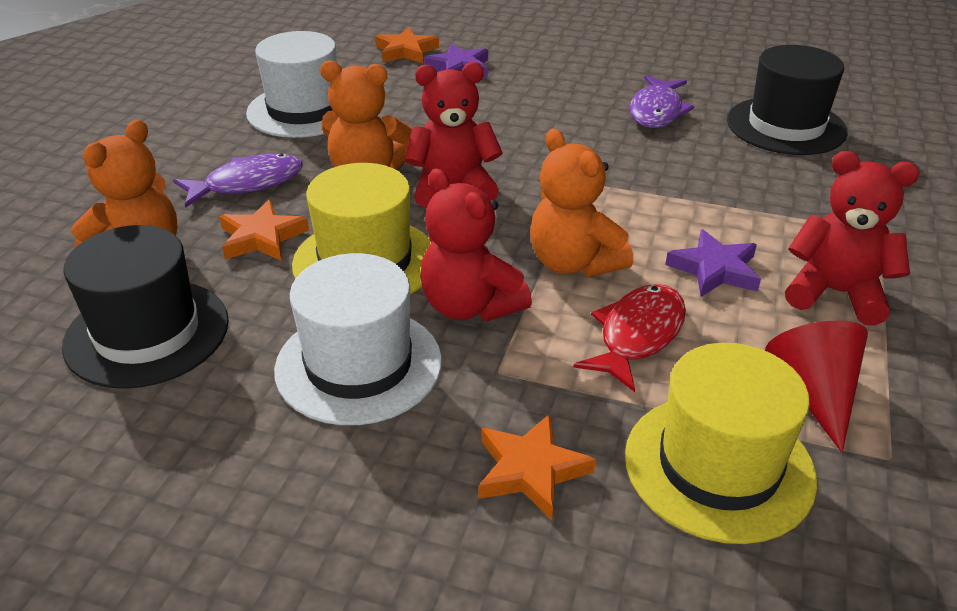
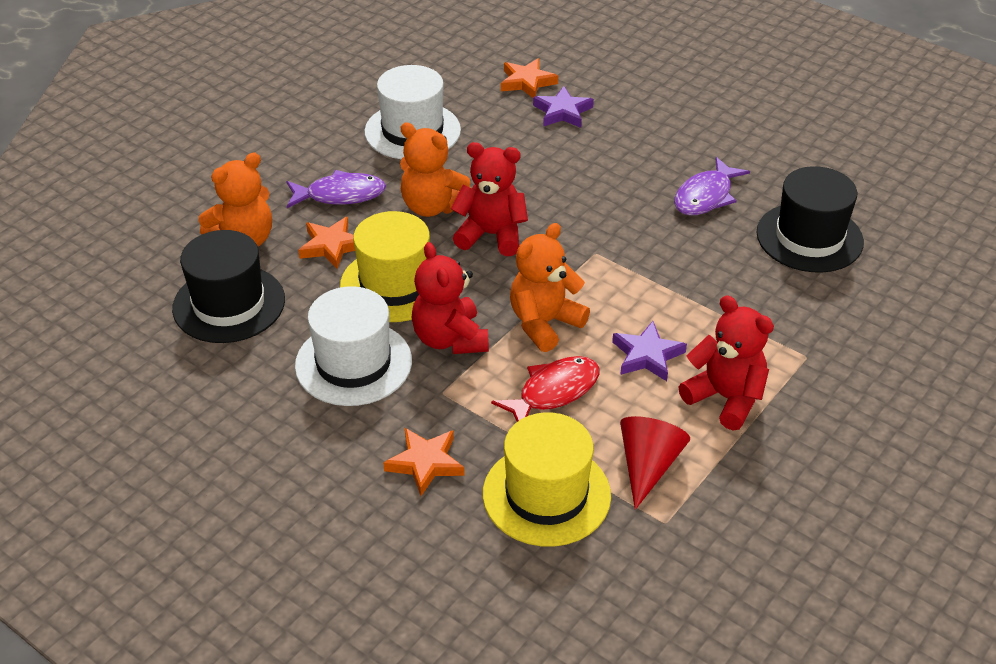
camera: 20 degrees right, 5 degrees up
orange teddy bear [530,129,633,277] -> orange teddy bear turned 60 degrees clockwise [510,223,590,352]

